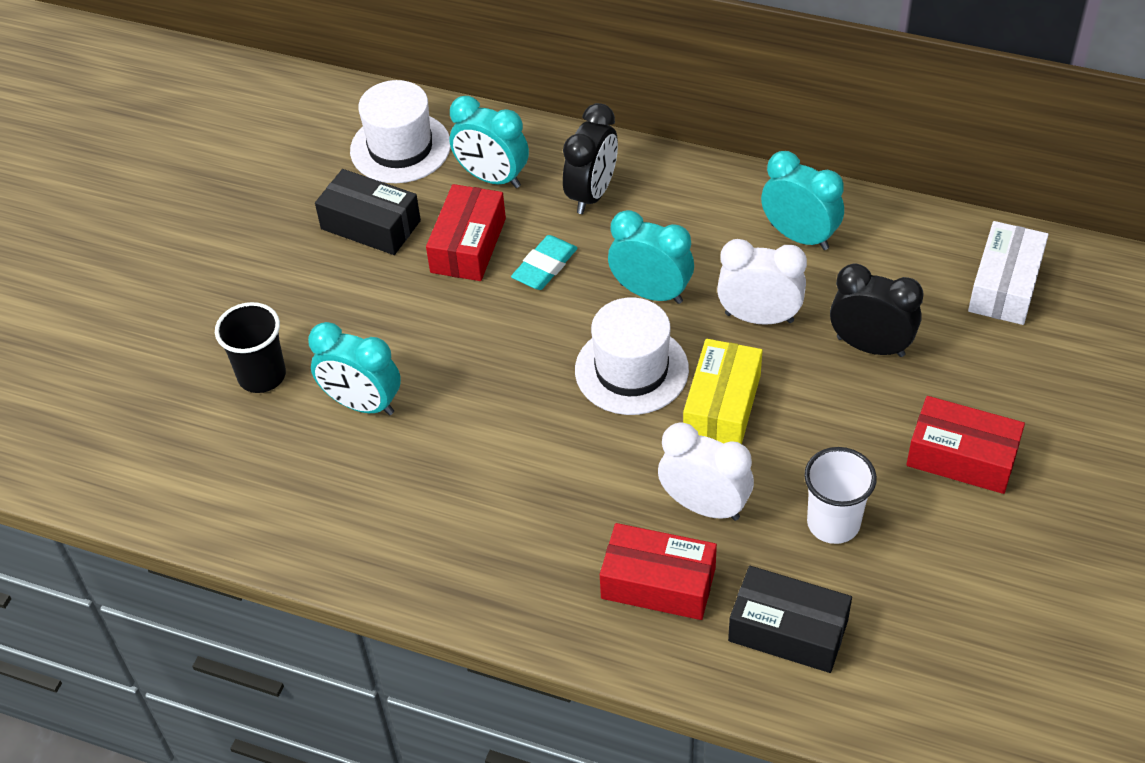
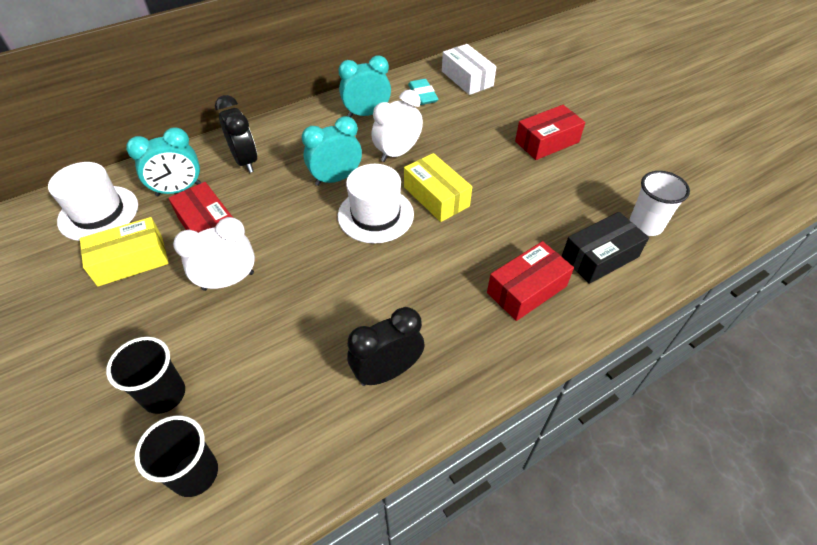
camera: 55 degrees left, 0 degrees up
turquoise clock [308,322,401,415] -> none
black box [315,169,421,255] -> yellow box [80,217,169,287]
turquoise eraser [511,235,578,290] -> turquoise eraser moved to [408,79,439,105]
white clock [658,422,754,521] -> white clock moved to [173,217,255,291]
white cup [804,447,877,544] -> white cup moved to [630,171,690,236]
black clock [830,264,924,357] -> black clock moved to [347,307,425,386]
none -> black cup [134,416,218,497]

